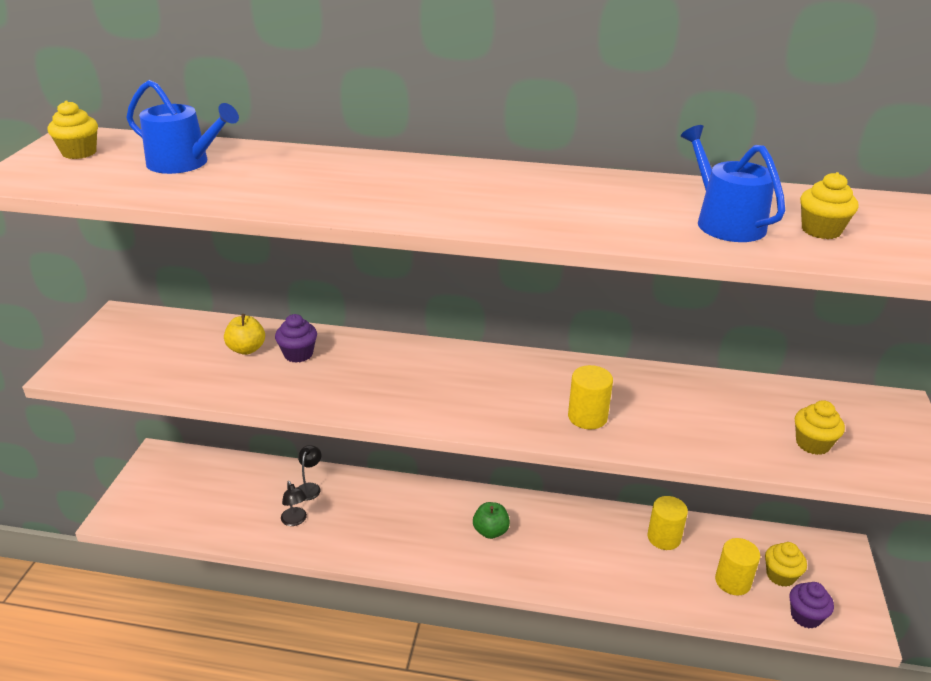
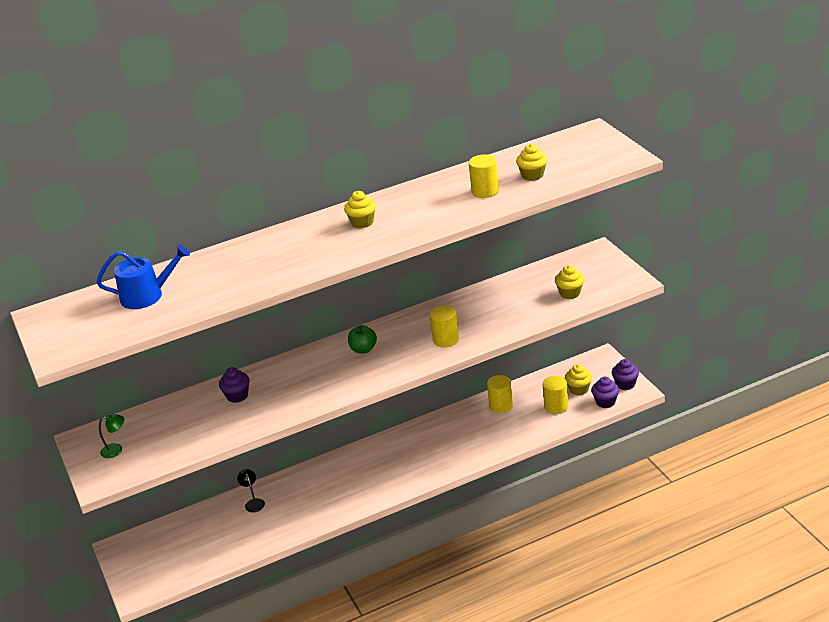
camera: 30 degrees left, 0 degrees up
yellow cupcake [48,100,98,159] -> yellow cupcake moved to [344,191,376,228]
yellow apple [224,314,265,355] -> none
black lamp [281,481,307,526] -> none
green apple [473,502,510,539] -> green apple moved to [348,325,377,354]
blue watering can [681,125,786,242] -> yellow cylinder [469,154,499,198]
none -> green lamp [99,414,124,458]
none -> purple cupcake [612,359,639,390]

